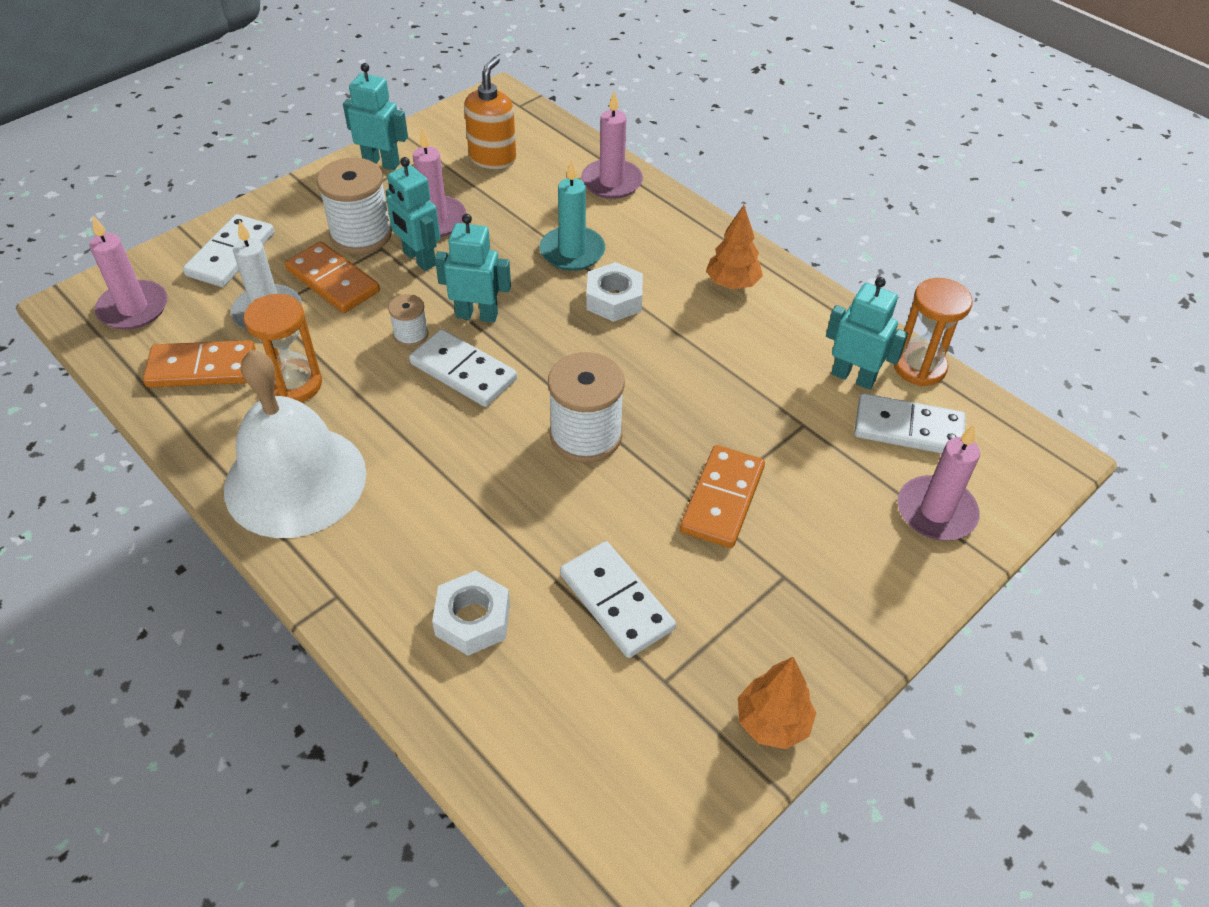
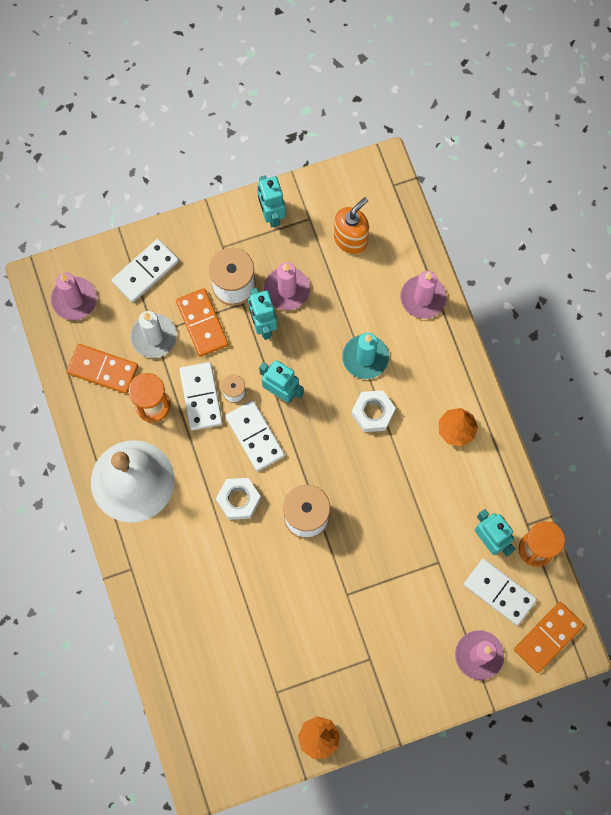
camera: 25 degrees right, 25 degrees up
turquoise robot [343,63,408,170] -> turquoise robot turned 150 degrees counterclockwise [257,176,286,227]
white nut [432,570,510,656] -> white nut moved to [216,478,261,520]
white domino [560,541,676,658] -> white domino moved to [179,362,223,430]
orange domino [680,445,765,548] -> orange domino moved to [514,602,584,673]

